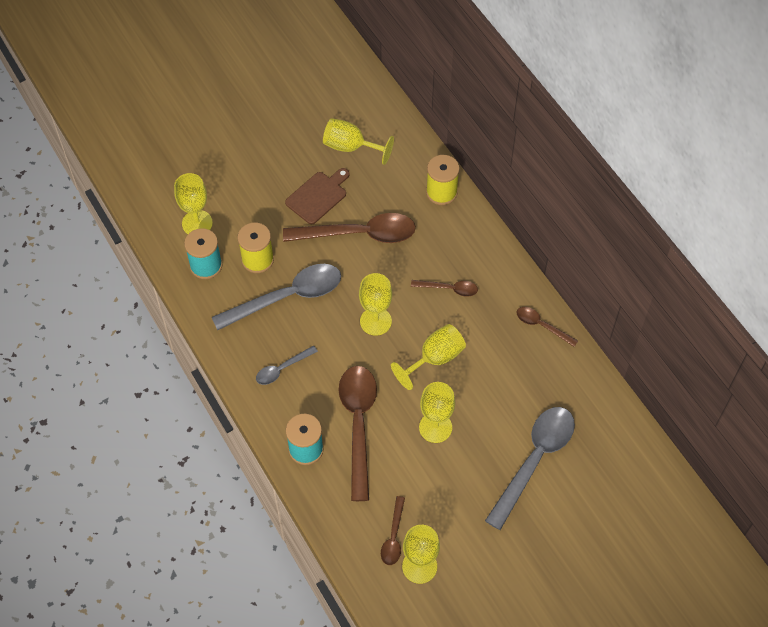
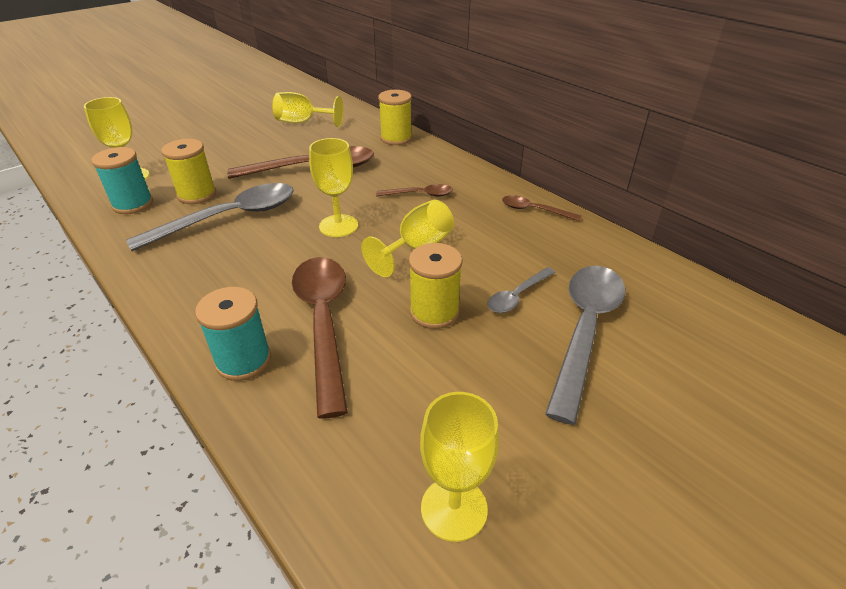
camera: 10 degrees left, 20 degrees down
grey spoon [256,345,318,385] -> grey spoon moved to [487,267,555,313]
brown cutting board [285,168,350,224] -> none
brown spoon [381,496,405,565] -> none
yellow goblet [419,382,455,443] -> yellow spool [409,243,463,329]

